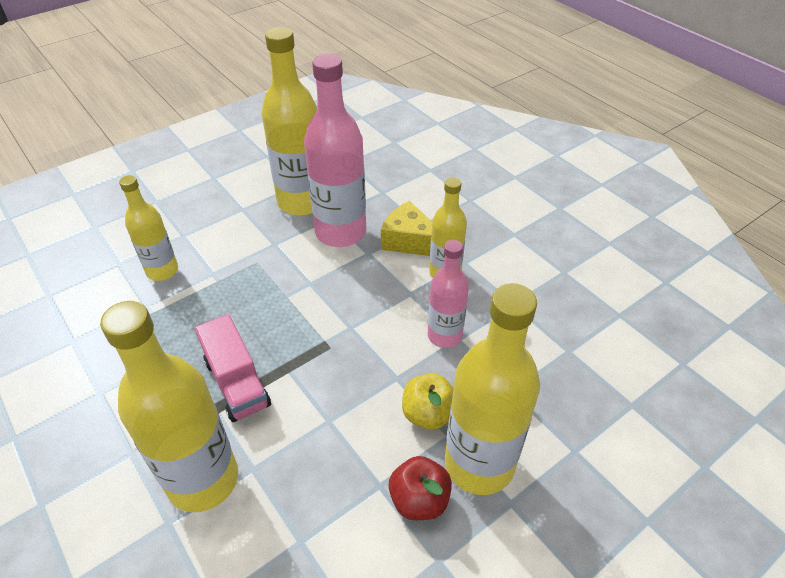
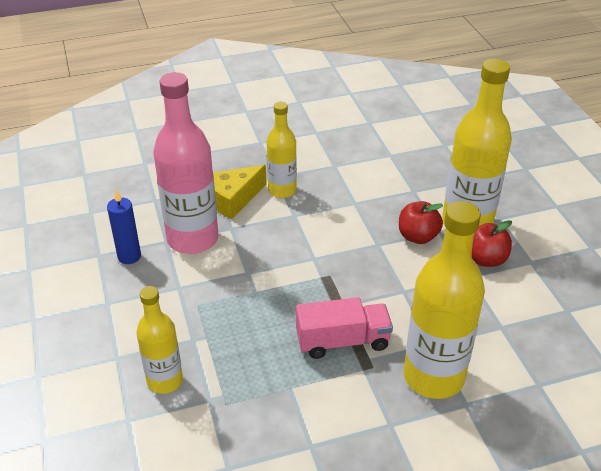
camera: 70 degrees left, 5 degrees down
yellow bottle [262,27,317,216] -> blue candle [107,189,141,264]
yellow apple [402,374,454,430] -> red apple [399,201,443,244]
pink bottle [428,240,469,348] -> none

